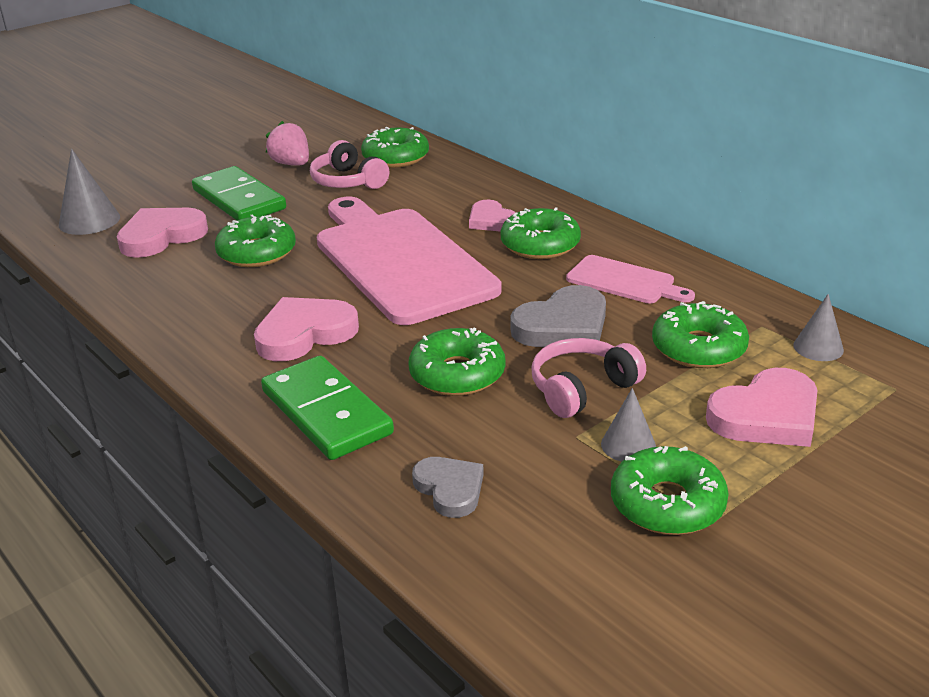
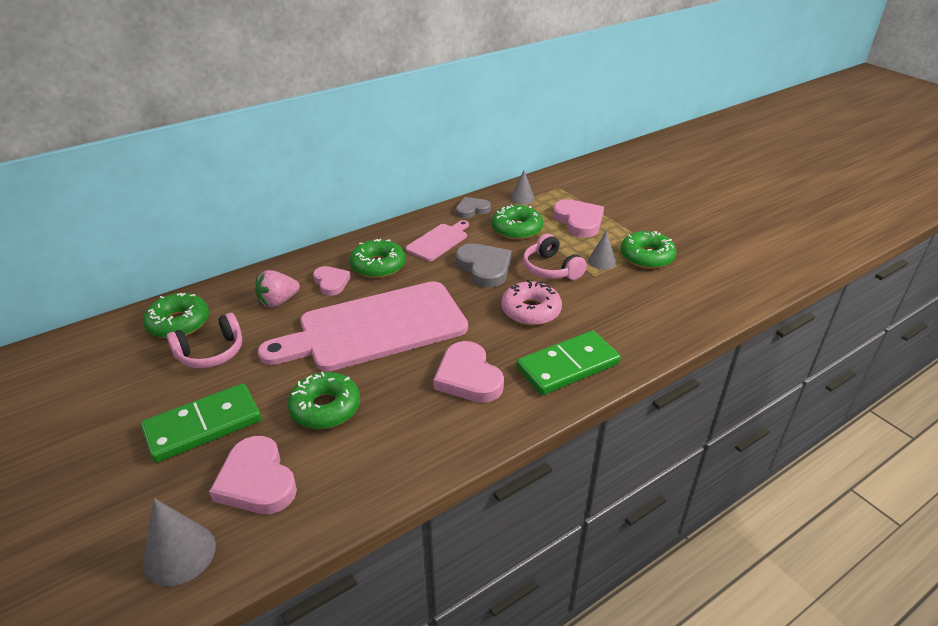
camera: 85 degrees left, 5 degrees up
pink strawberry [266,121,309,166] -> pink strawberry moved to [255,270,300,307]
green donut [409,328,506,396] -> pink donut [501,280,562,326]
grey heart [412,457,484,518] -> grey heart moved to [456,197,491,218]
pink heart [469,200,516,232] -> pink heart turned 90 degrees counterclockwise [313,266,351,296]

